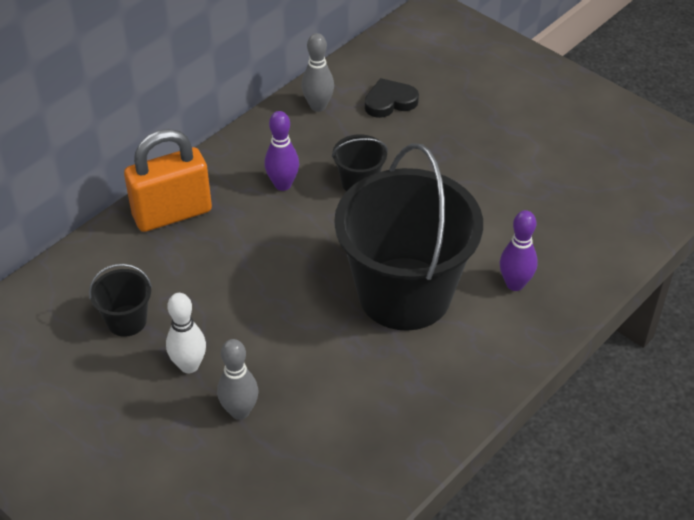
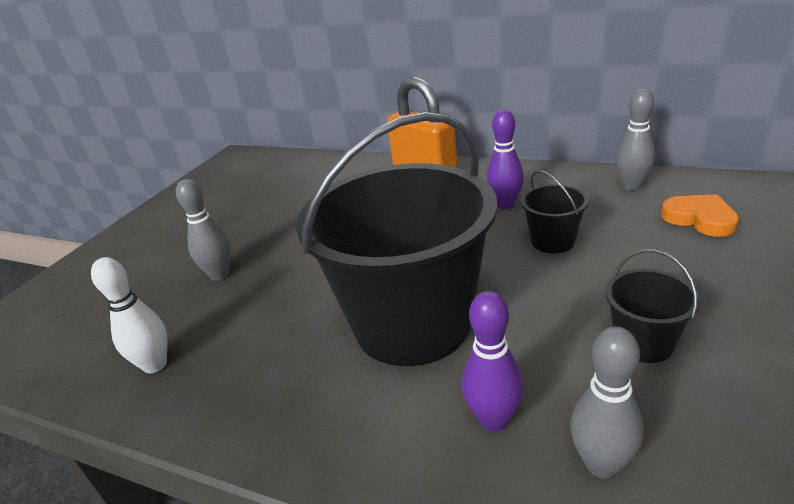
camera: 75 degrees right, 15 degrees down
black bucket [89,264,152,337] -> black bucket moved to [605,249,701,363]
white bowling pin [166,293,206,374] -> white bowling pin moved to [91,257,167,373]
black heart [365,78,419,118] -> orange heart [661,194,739,237]
none -> grey bowling pin [570,326,643,478]

